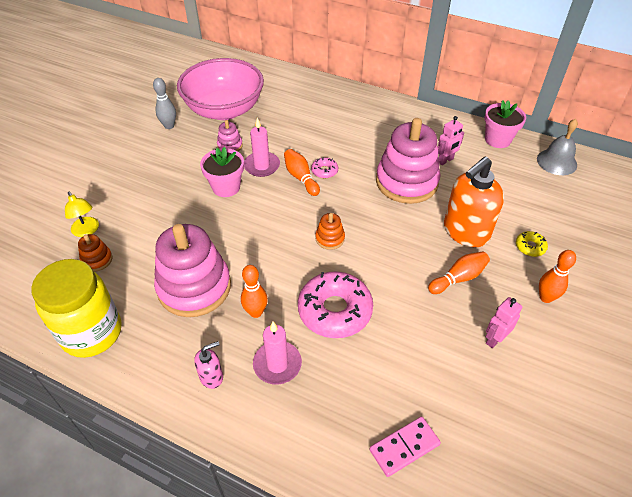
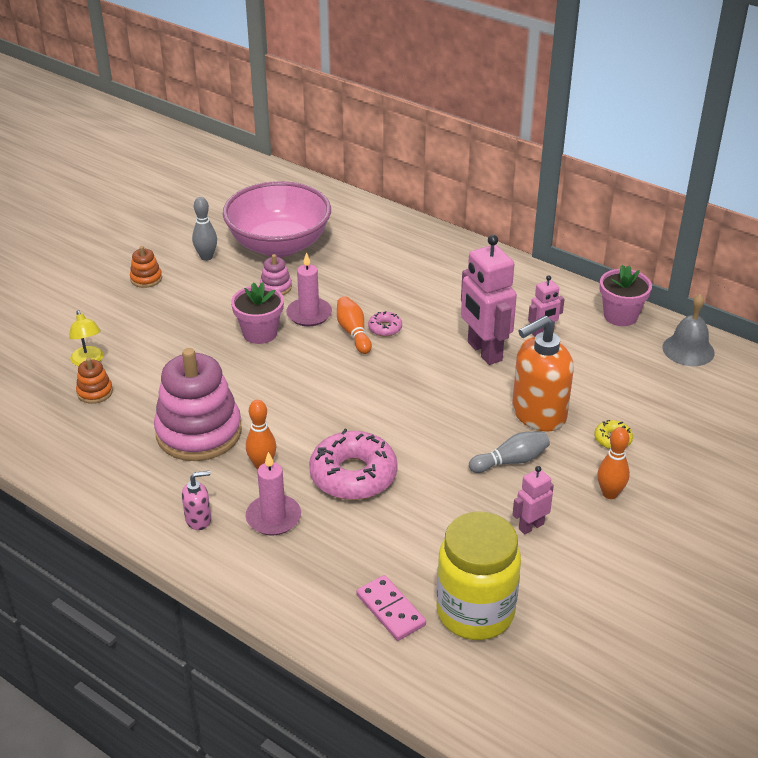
camera: 10 degrees right, 10 degrees down
yellow jar [31,259,121,358] -> yellow jar moved to [437,511,521,640]
orange stacking toy [315,213,345,250] -> orange stacking toy moved to [130,246,162,288]
pink domino [369,417,441,477] -> pink domino turned 75 degrees clockwise [357,575,426,641]
pink stacking toy [376,118,440,204] -> pink robot [461,235,517,365]
orange bowling pin [428,251,490,294] -> grey bowling pin [469,432,550,473]

